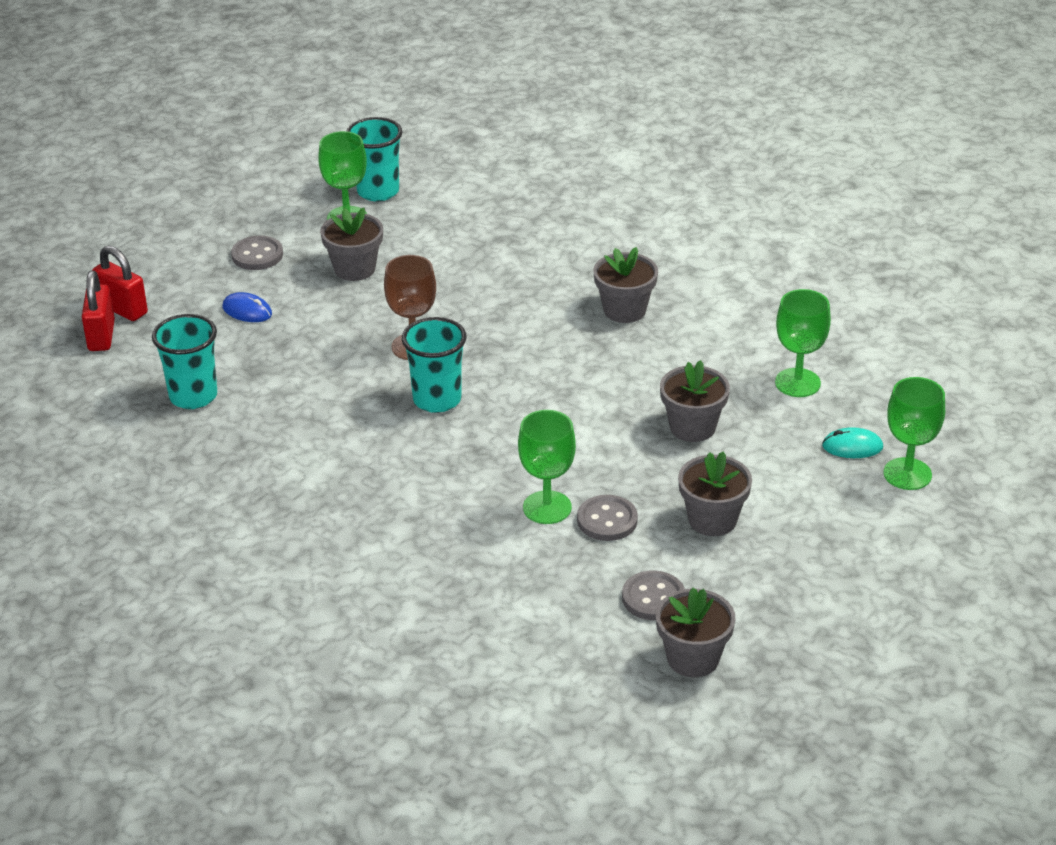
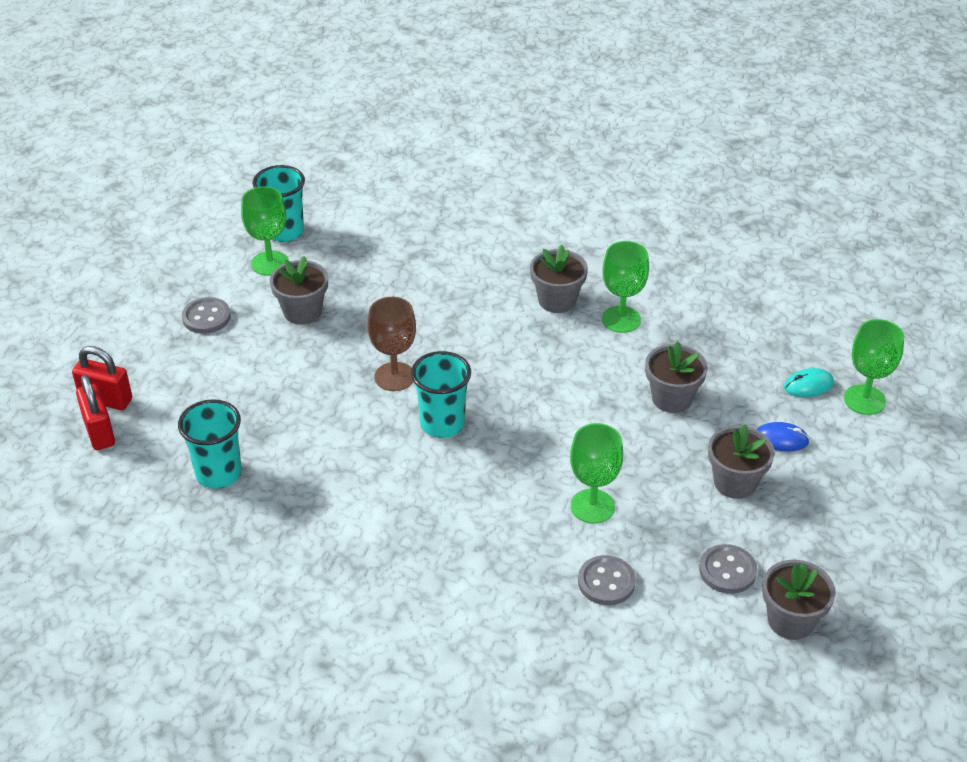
camera: 20 degrees left, 5 degrees up
blue mouse [222,292,272,322] -> blue mouse moved to [756,422,810,452]
grey button [577,495,638,541] -> grey button moved to [578,555,636,605]
green goblet [775,289,831,397] -> green goblet moved to [602,241,649,333]

